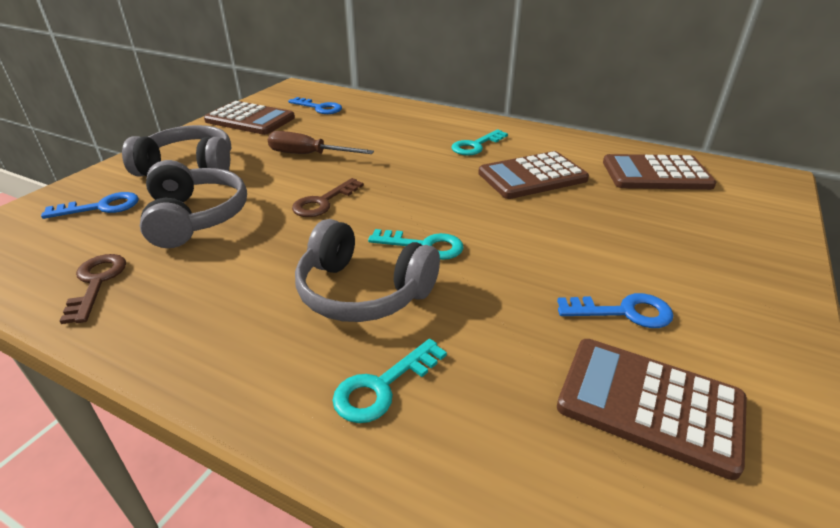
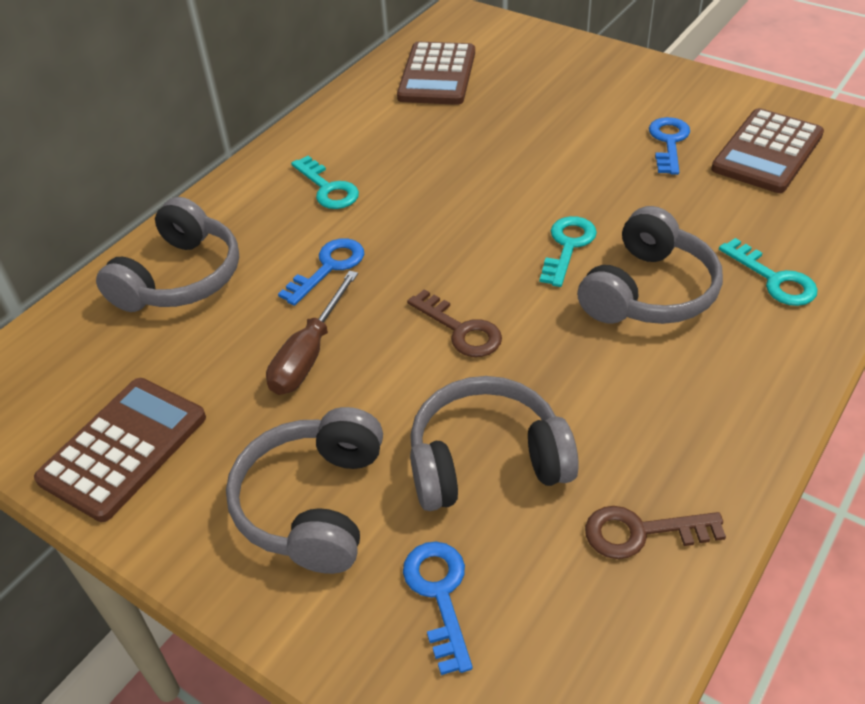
camera: 80 degrees left, 10 degrees up
blue key [288,97,342,114] -> blue key moved to [278,238,364,306]
brown calculator [478,151,589,199] -> none
none -> grey headphones [96,197,239,312]

